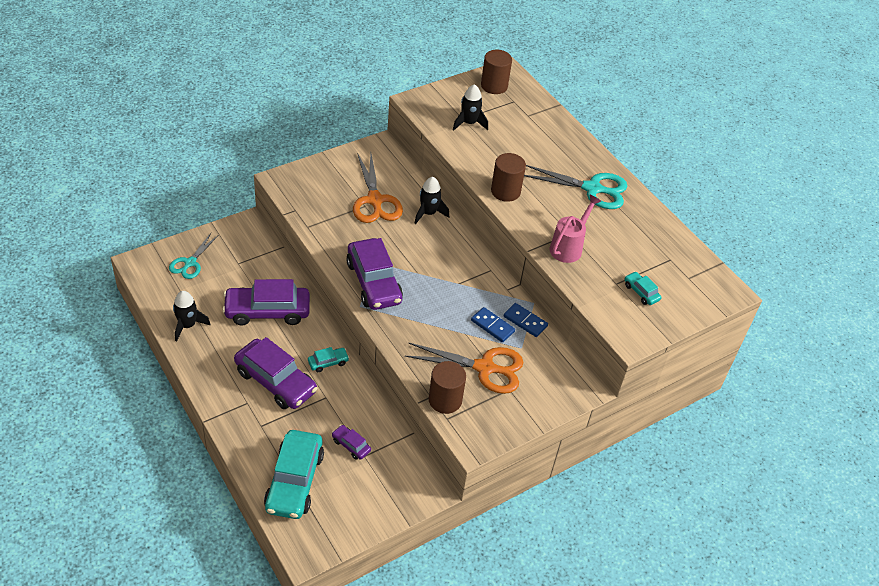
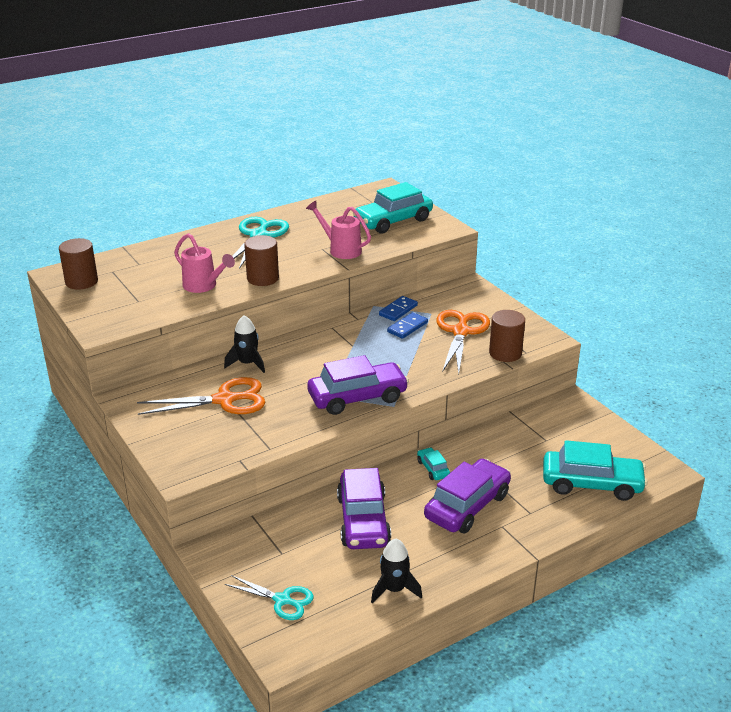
camera: 85 degrees left, 15 degrees down
purple car [332,425,371,460] -> none
black rocket [453,84,488,131] -> none
turquoise car [625,271,661,305] -> turquoise car [353,182,433,234], size x2.19
none -> pink watering can [174,233,235,293]

